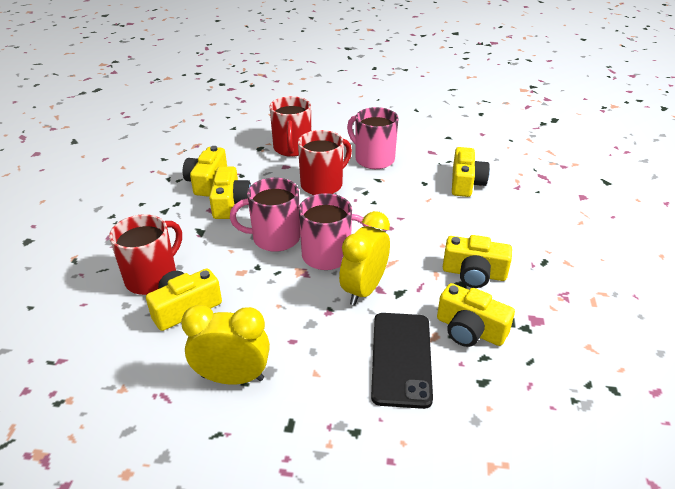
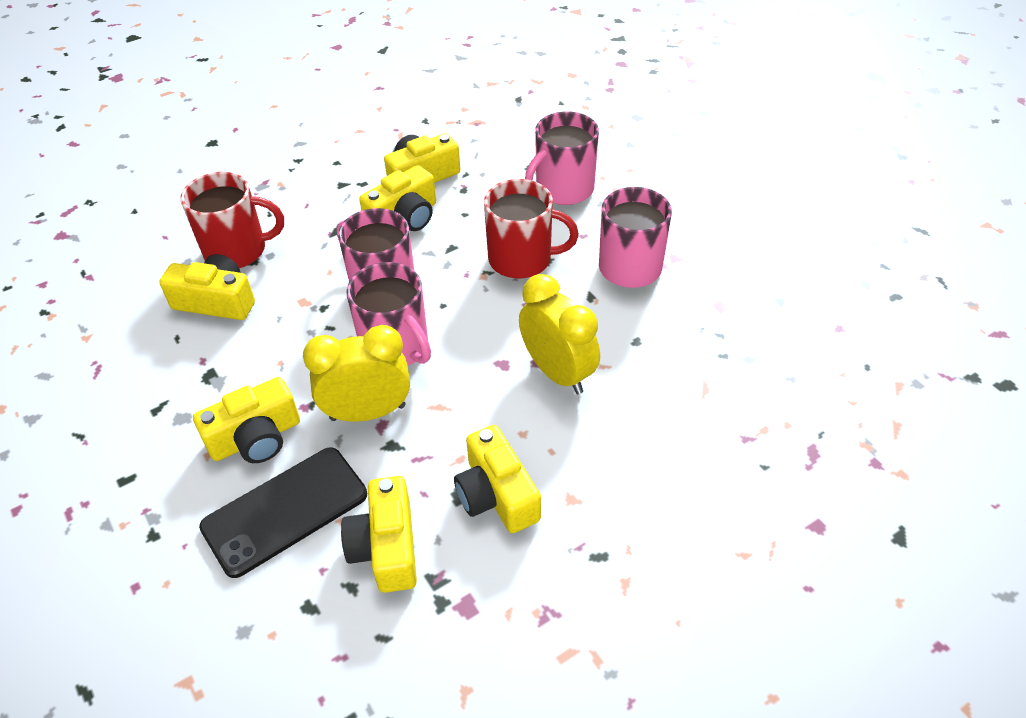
camera: 50 degrees right, 10 degrees up
yellow clock [181,305,270,385] -> yellow clock moved to [519,274,600,394]
red mug [269,96,311,157] -> pink mug [525,112,599,205]
yellow camera [452,147,490,197] -> yellow camera moved to [193,377,300,463]

